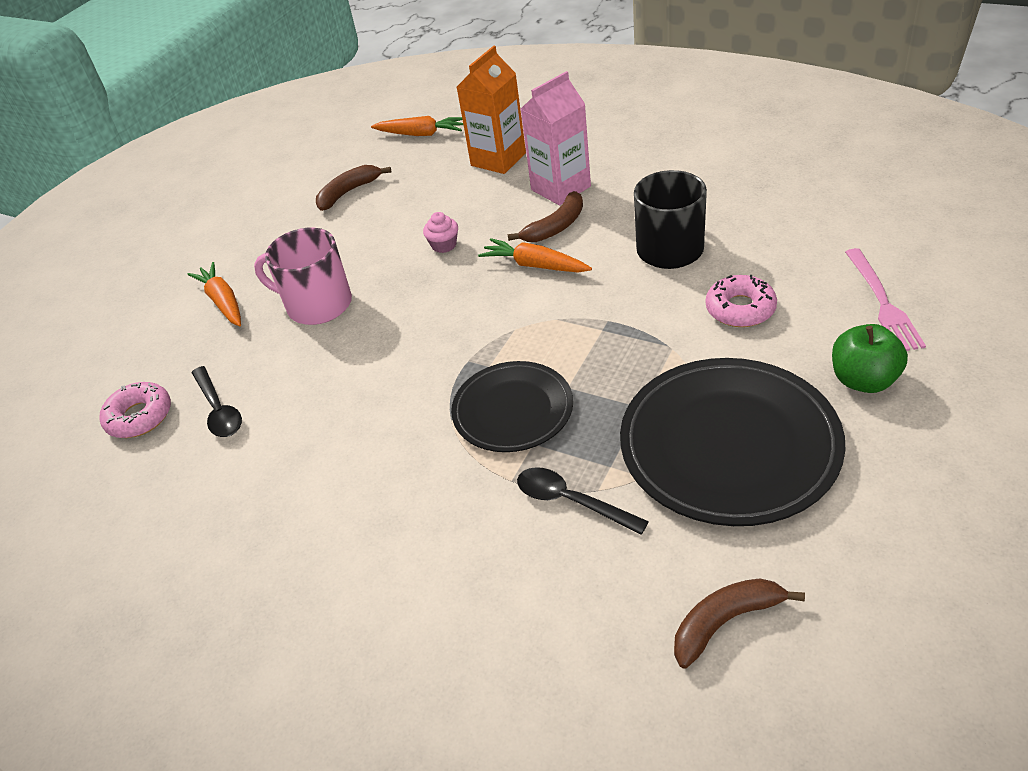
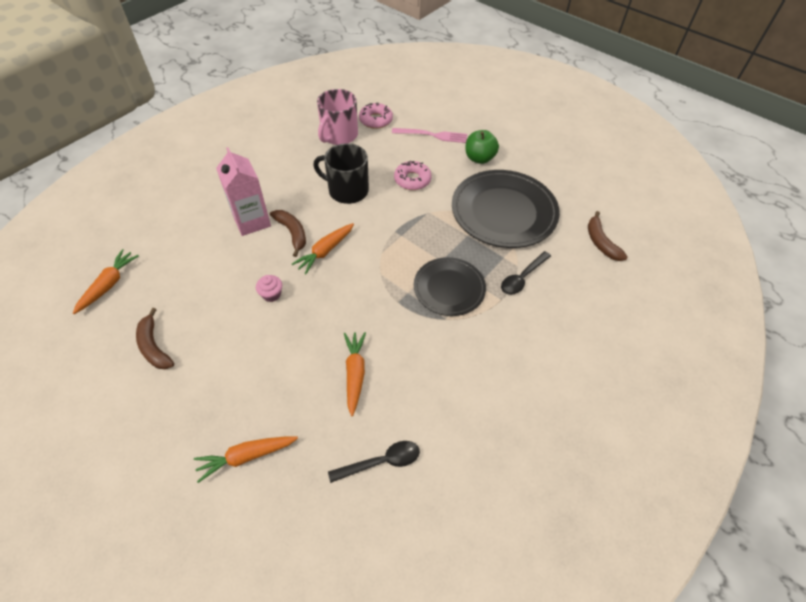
camera: 85 degrees left, 10 degrees up
pink donut [99,382,171,438] -> pink donut moved to [359,103,393,129]
pink mug [254,228,352,325] -> pink mug moved to [317,89,358,145]
orange carton [457,46,526,174] -> none
none -> orange carrot [344,332,366,416]

